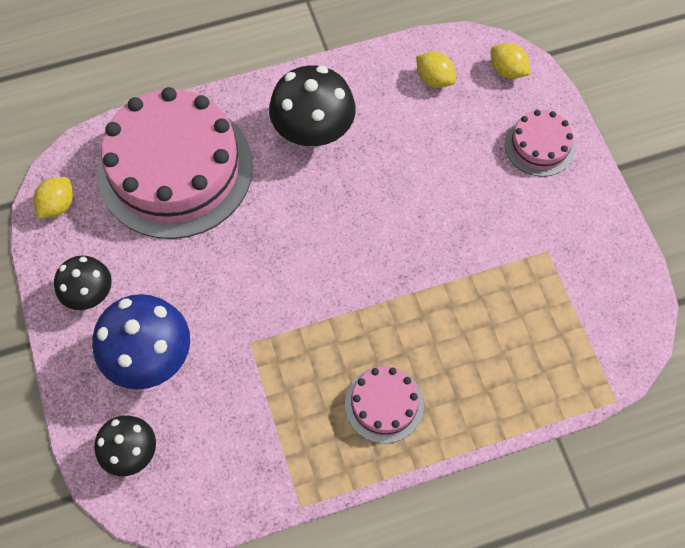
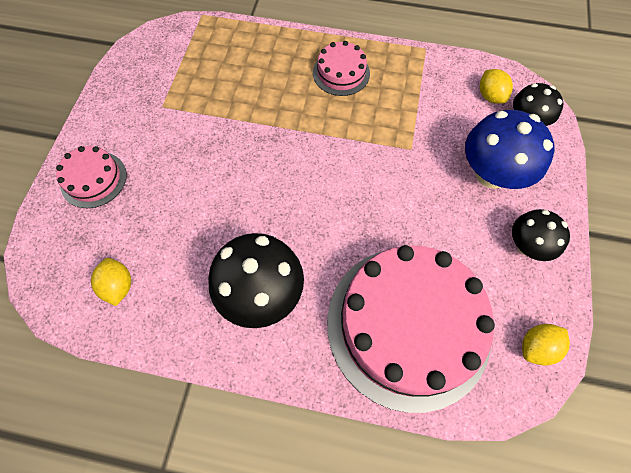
camera: 150 degrees left, 0 degrees up
yellow lemon [490,43,530,79] -> yellow lemon moved to [480,69,513,104]

